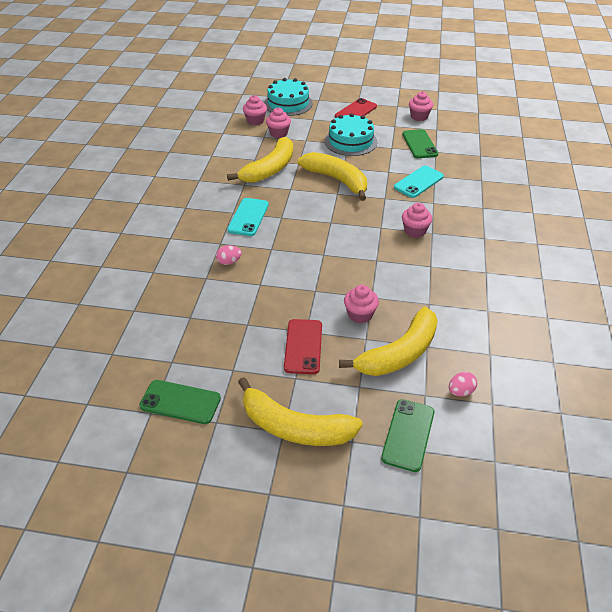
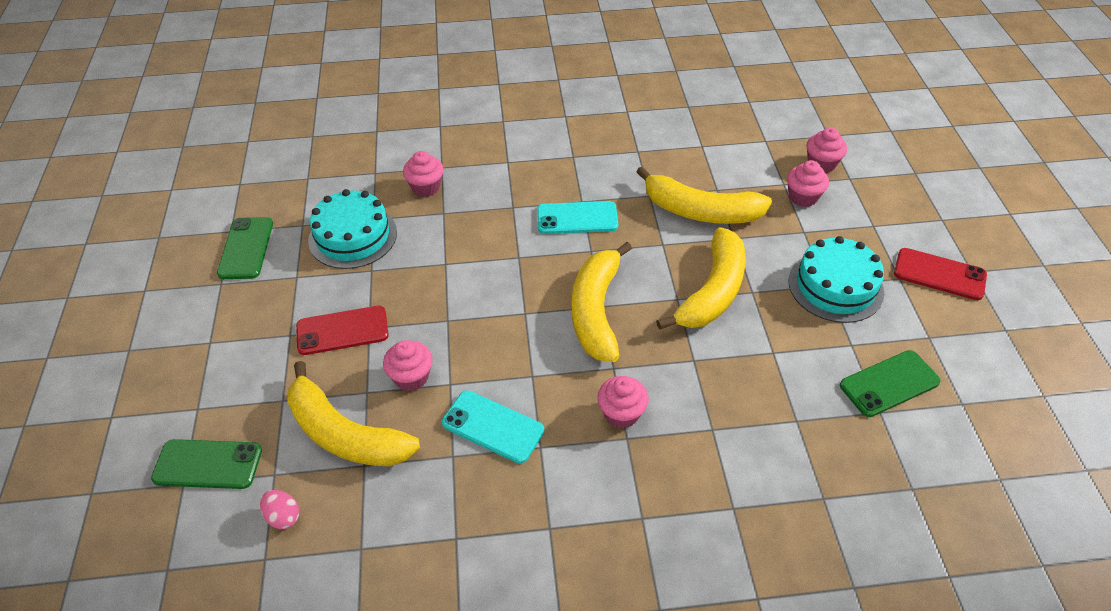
camera: 75 degrees right, 5 degrees up
pink egg [216,245,242,265] -> none
yellow banana [238,377,363,446] -> yellow banana moved to [572,242,632,362]
turquoise cake [264,78,313,116] -> turquoise cake moved to [308,189,397,269]
turquoise phone [394,166,444,198] -> turquoise phone moved to [442,390,544,464]
pink cupcake [409,91,433,121] -> pink cupcake moved to [403,151,443,197]

